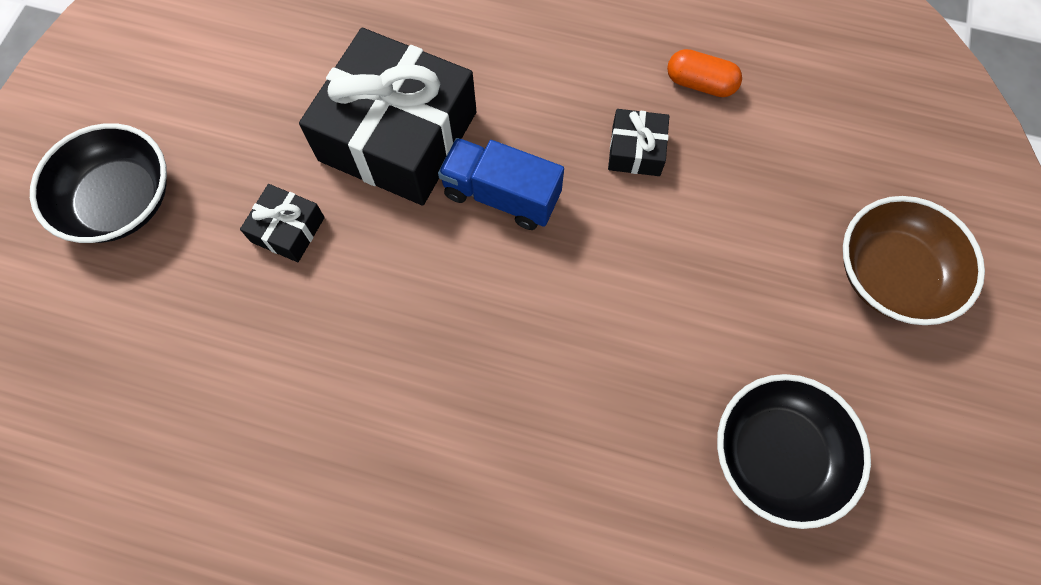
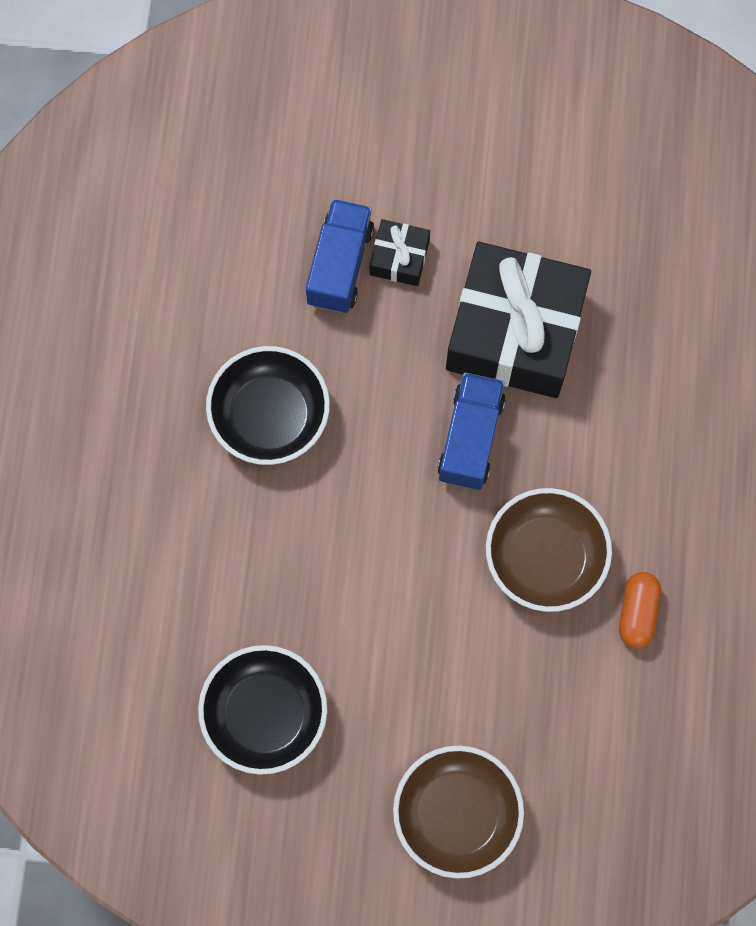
camera: 80 degrees right, 5 degrees up
black bowl [30,123,167,243] -> black bowl moved to [206,346,330,465]
black gift [608,109,669,176] -> brown bowl [486,488,612,612]
none -> blue truck [306,199,374,313]

